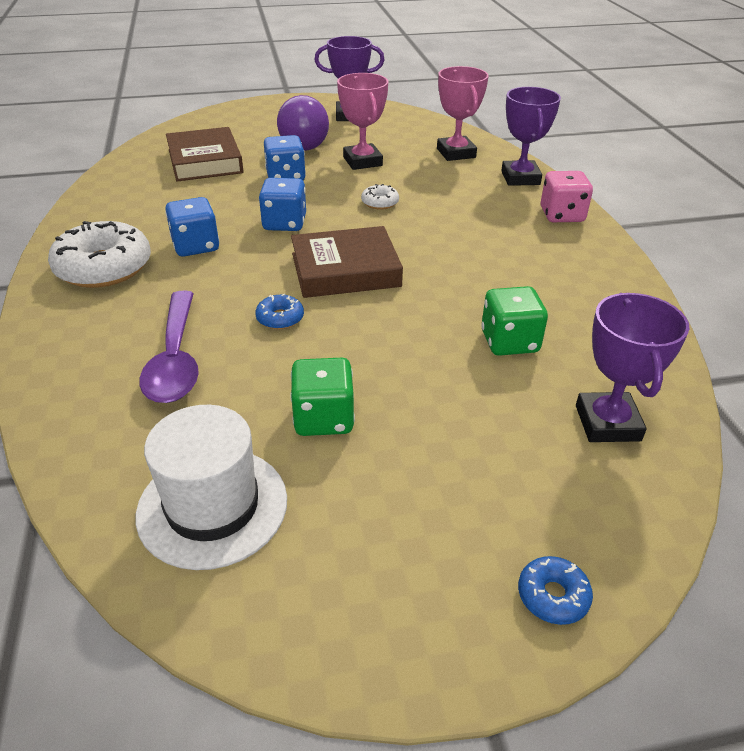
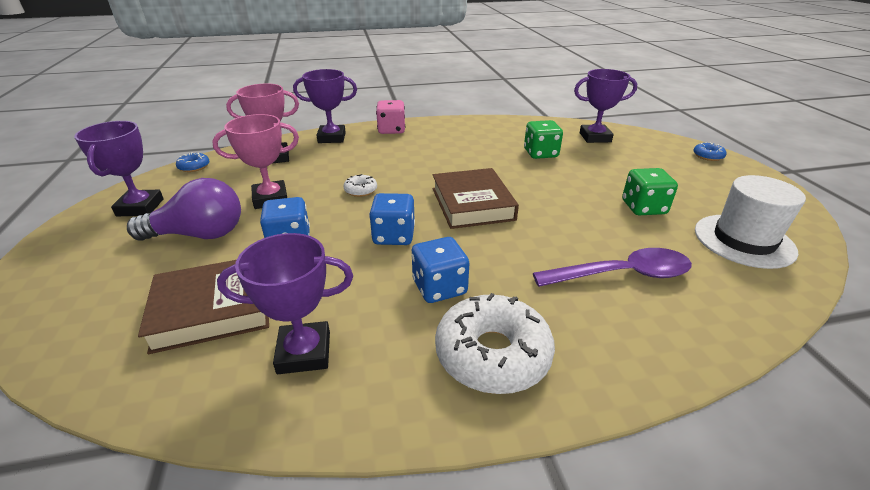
camera: 90 degrees left, 5 degrees down
blue donut [255,294,304,330] -> blue donut moved to [176,152,209,172]
none -> purple trophy [217,233,353,374]

